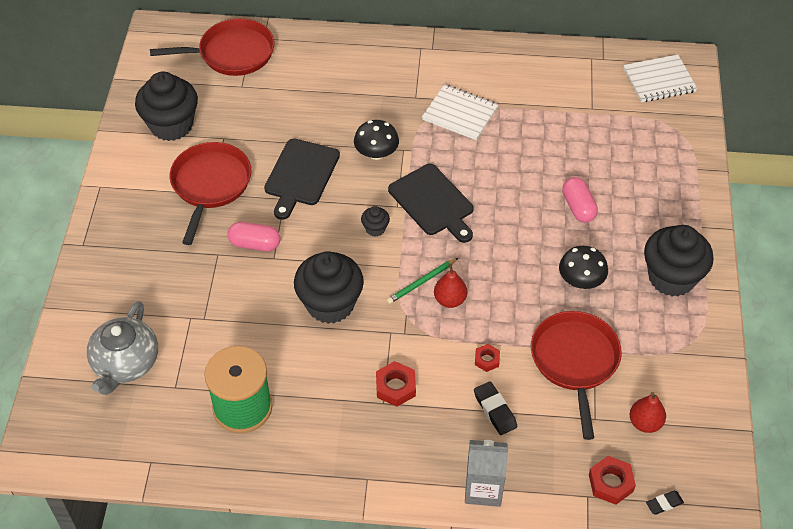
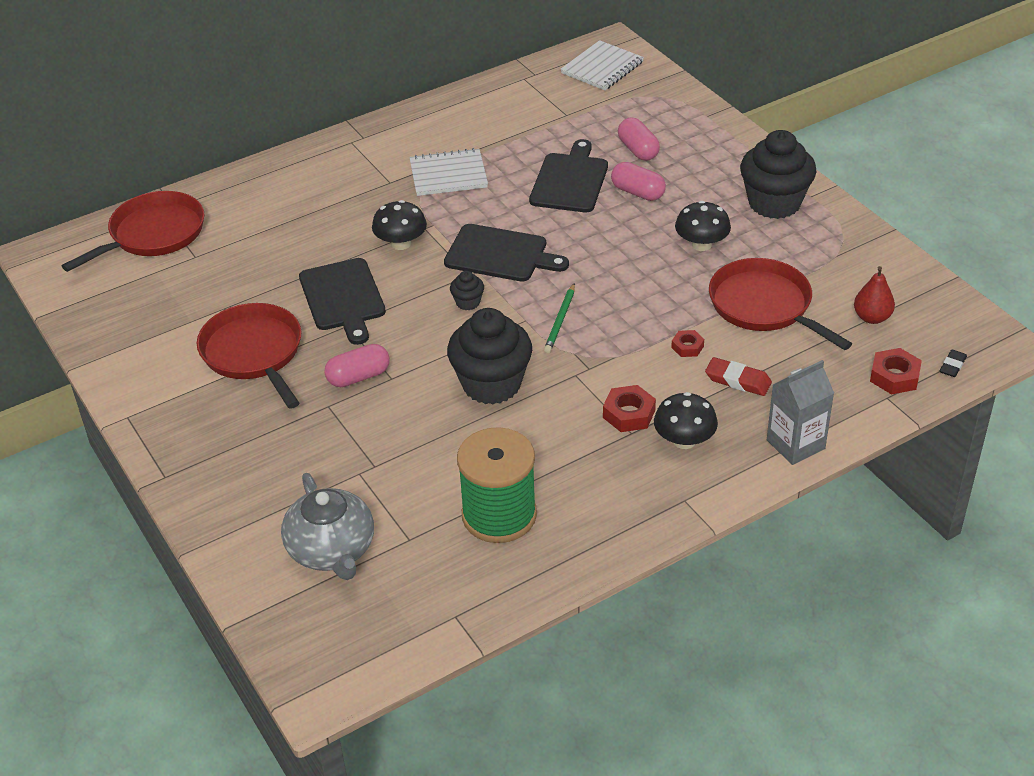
camera: 35 degrees left, 10 degrees down
black cupcake [135,72,198,141] -> none
red pear [434,264,467,308] -> none
black eraser [474,381,517,435] -> red eraser [705,357,772,396]
none -> black cutting board [529,139,608,212]
none -> pink capsule [618,118,660,161]
none -> black mushroom [654,392,718,449]

